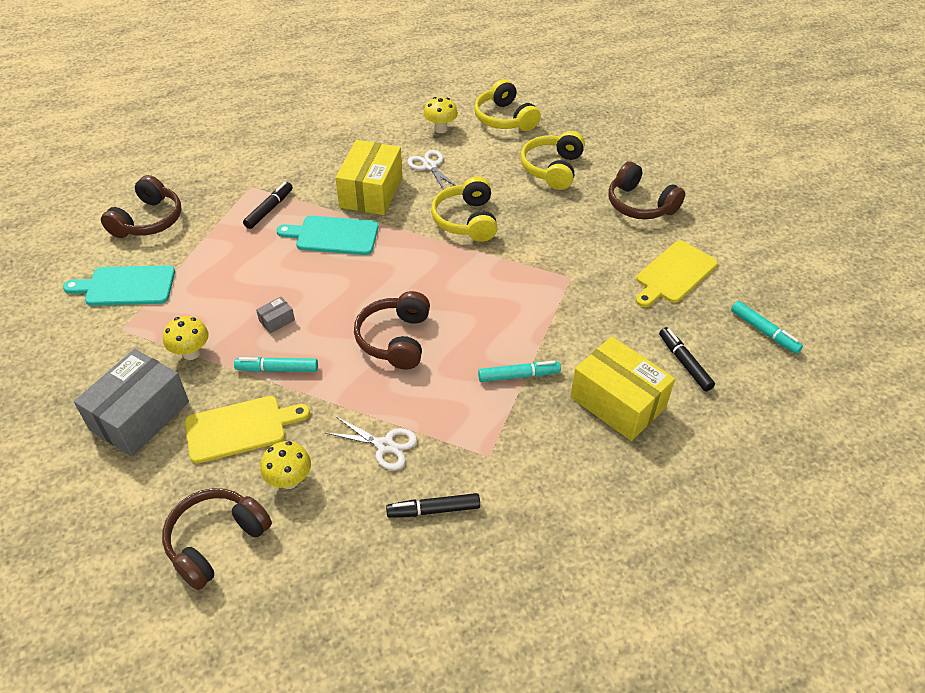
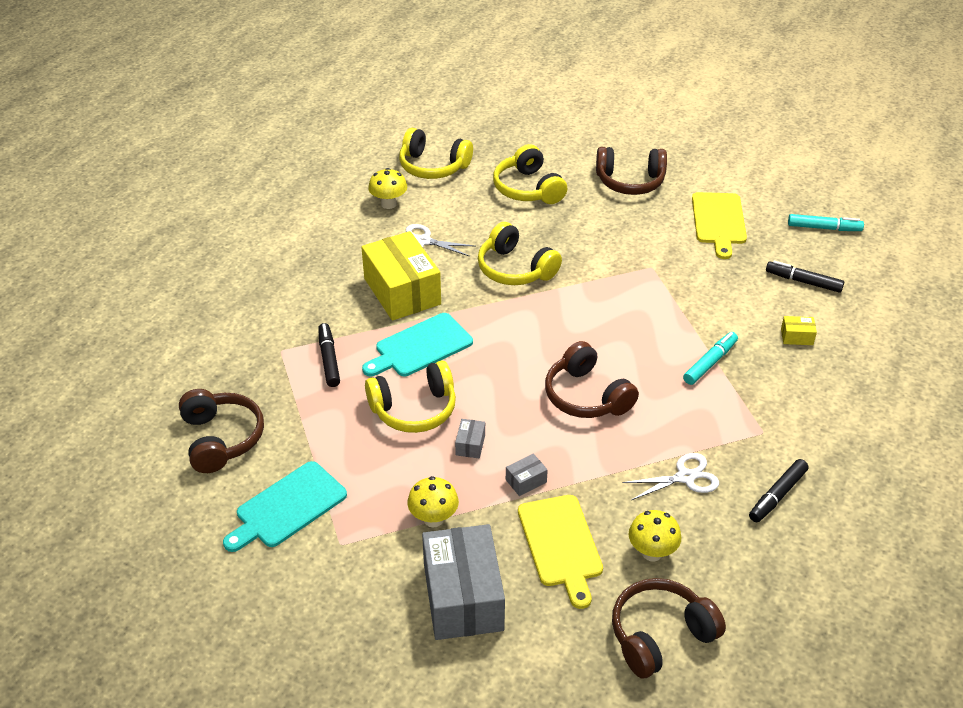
camera: 40 degrees left, 5 degrees down
brown headphones [162,488,272,590] -> brown headphones turned 60 degrees clockwise [612,578,726,678]
yellow cutting board [185,396,310,464] -> yellow cutting board turned 135 degrees clockwise [518,495,603,609]
turquoise marker [234,357,318,372] -> grey box [506,453,548,496]
yellow box [570,336,675,441] -> yellow box [781,316,817,345], size x0.40
none -> yellow headphones [365,361,456,433]

